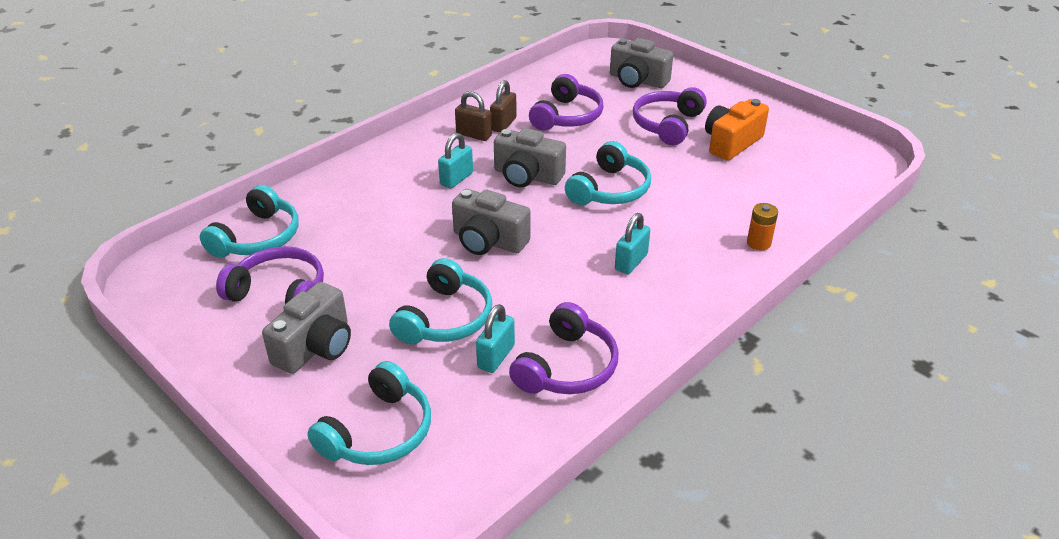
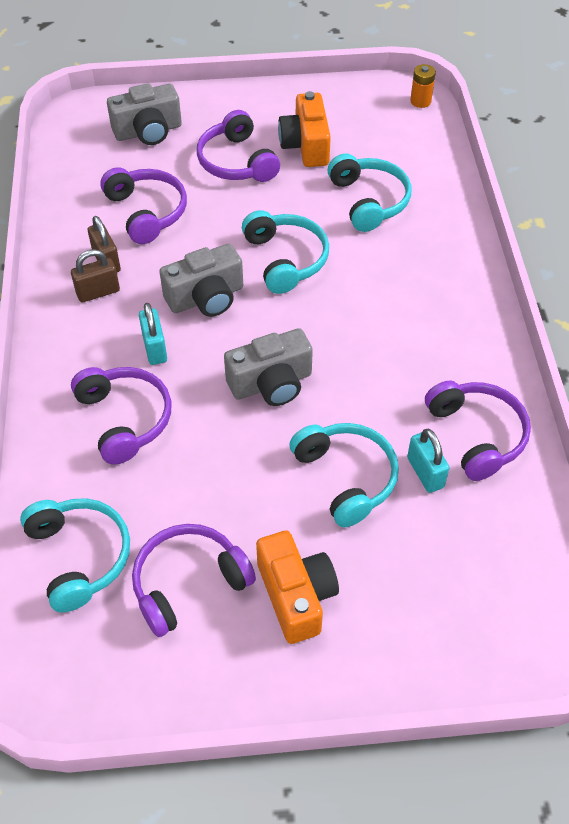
camera: 50 degrees left, 15 degrees up
grey camera [262,282,351,374] -> orange camera [256,531,339,644]
turquoise headphones [307,361,431,465] -> turquoise headphones moved to [328,154,412,232]
turquoise padlock [615,213,650,274] -> none
orange battery [747,203,778,250] -> orange battery moved to [410,64,436,108]
none -> purple headphones [71,367,171,464]

